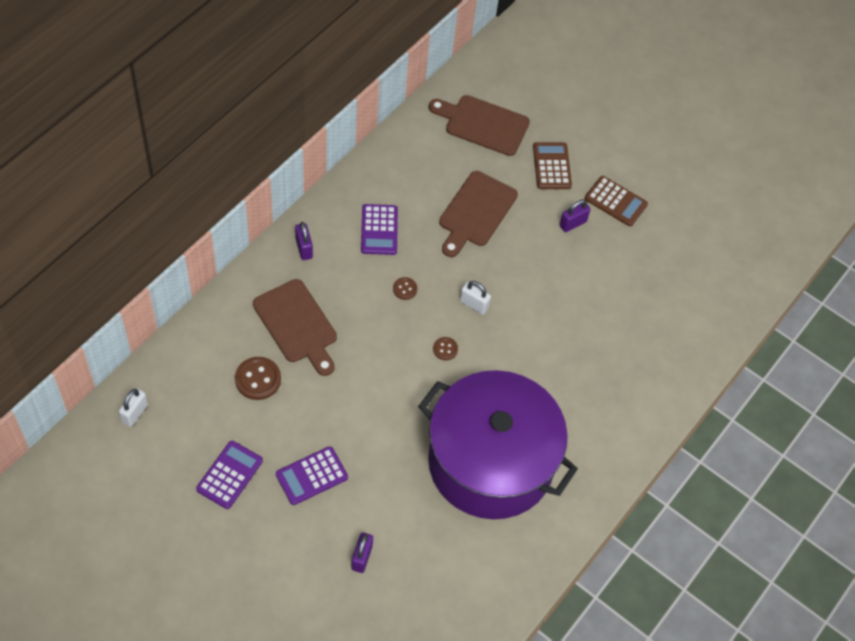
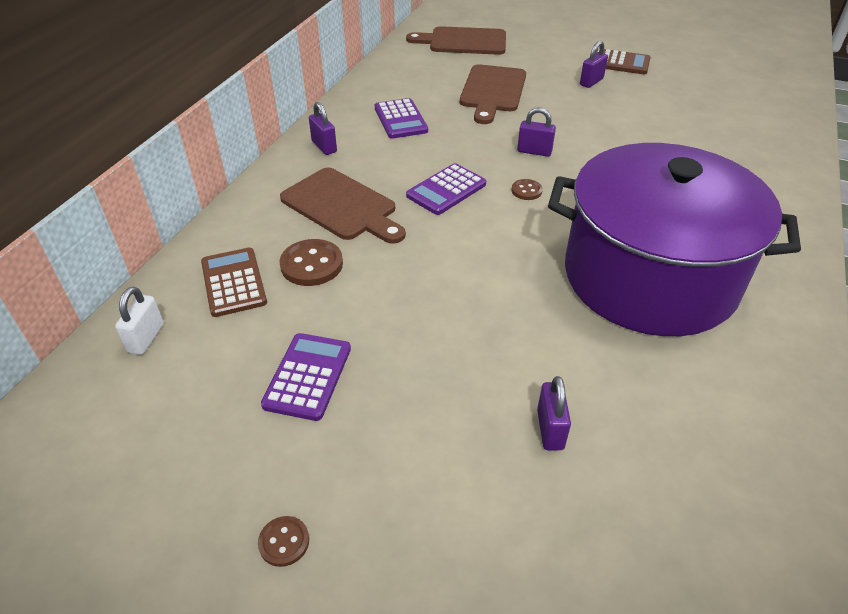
camera: 10 degrees left, 15 degrees down
purple calculator [276,446,348,505] -> purple calculator moved to [406,163,486,215]
brown button [393,277,417,300] -> brown button moved to [258,516,309,567]
white padlock [460,281,491,315] -> purple padlock [517,107,556,157]
brown calculator [533,142,572,189] -> brown calculator moved to [201,248,267,317]

